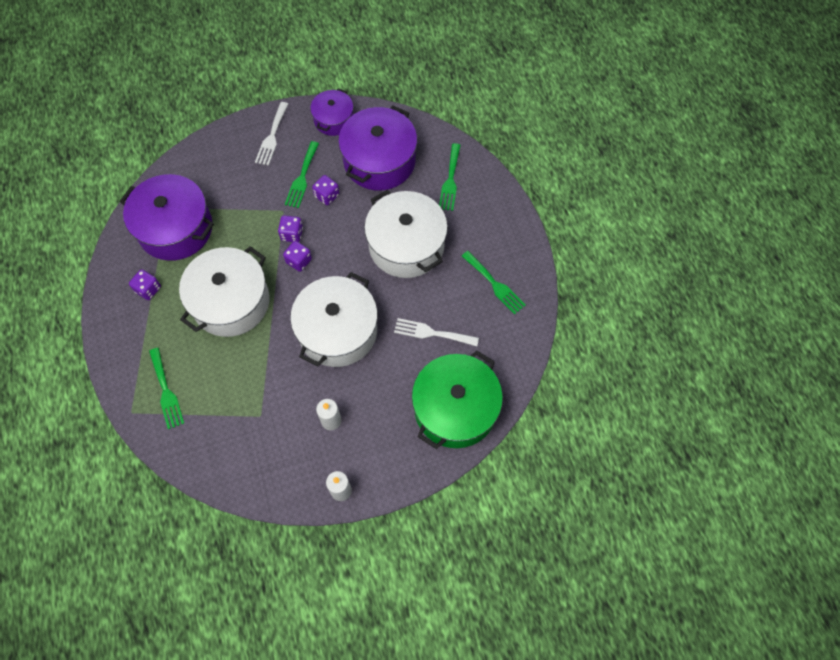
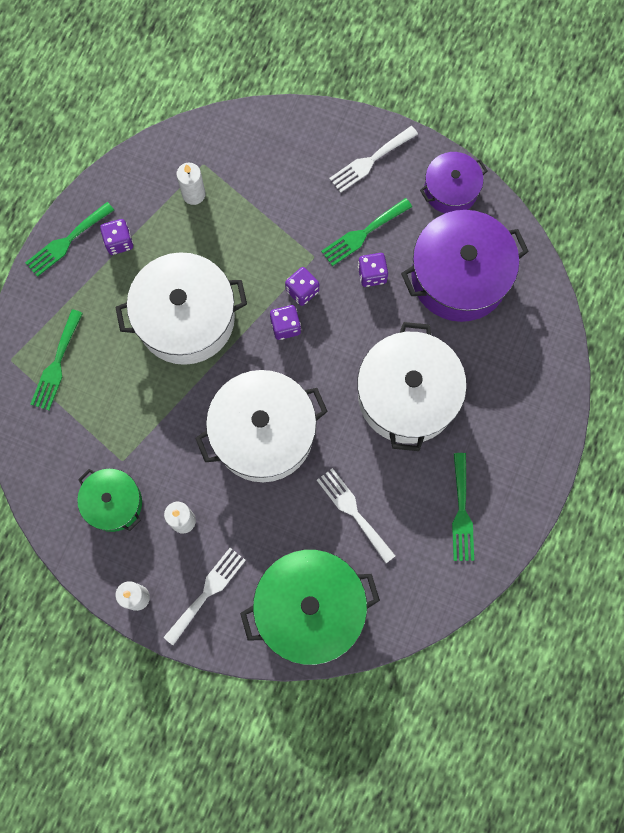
camera: 40 degrees right, 10 degrees up
purple pot [120,174,214,261] -> white candle [176,163,206,205]
green fork [439,143,461,211] -> green fork moved to [25,202,114,277]
none -> green pot [77,468,142,532]
none -> white fork [163,548,246,645]

